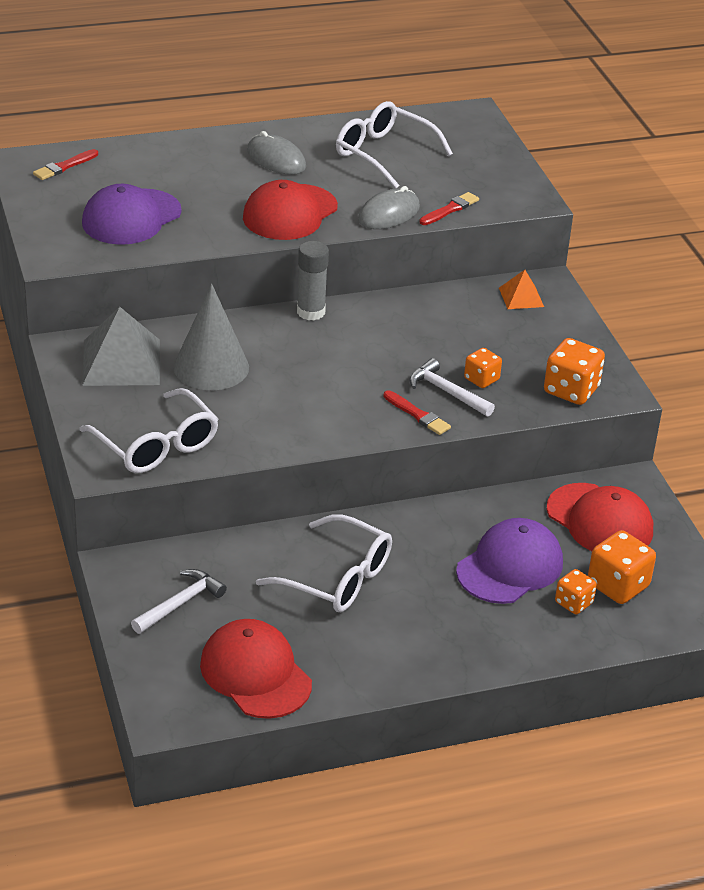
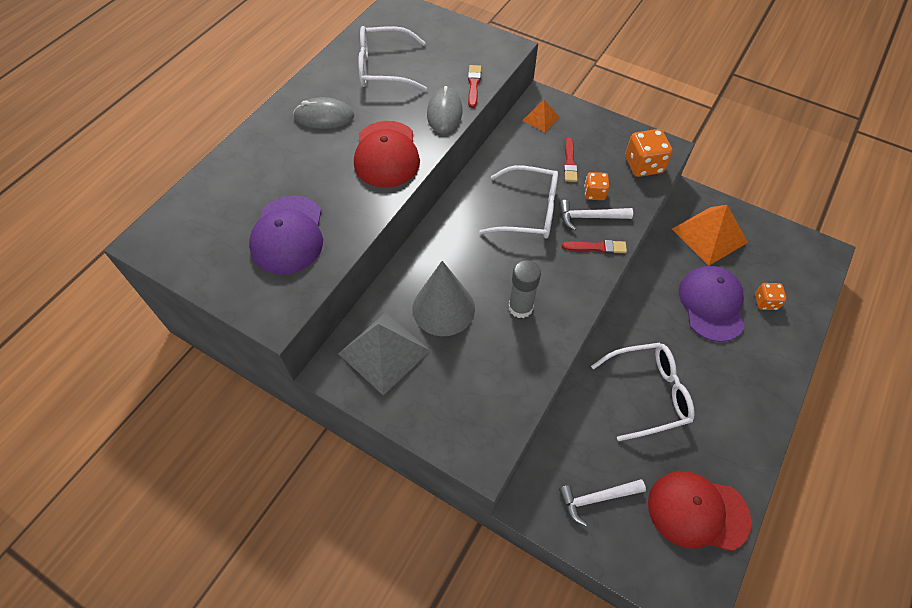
camera: 40 degrees left, 20 degrees up
red brush [33,149,98,180] -> red brush moved to [564,138,577,182]
white glasses [79,388,219,473] -> white glasses moved to [479,165,558,238]
white hammer [131,569,227,634] -> white hammer turned 105 degrees counterclockwise [559,479,646,526]
grey glue stick [297,241,329,320] -> grey glue stick moved to [509,260,541,318]
red cap [547,483,653,551] -> orange pyramid [672,205,748,266]
orange dice [588,530,656,604] -> none

